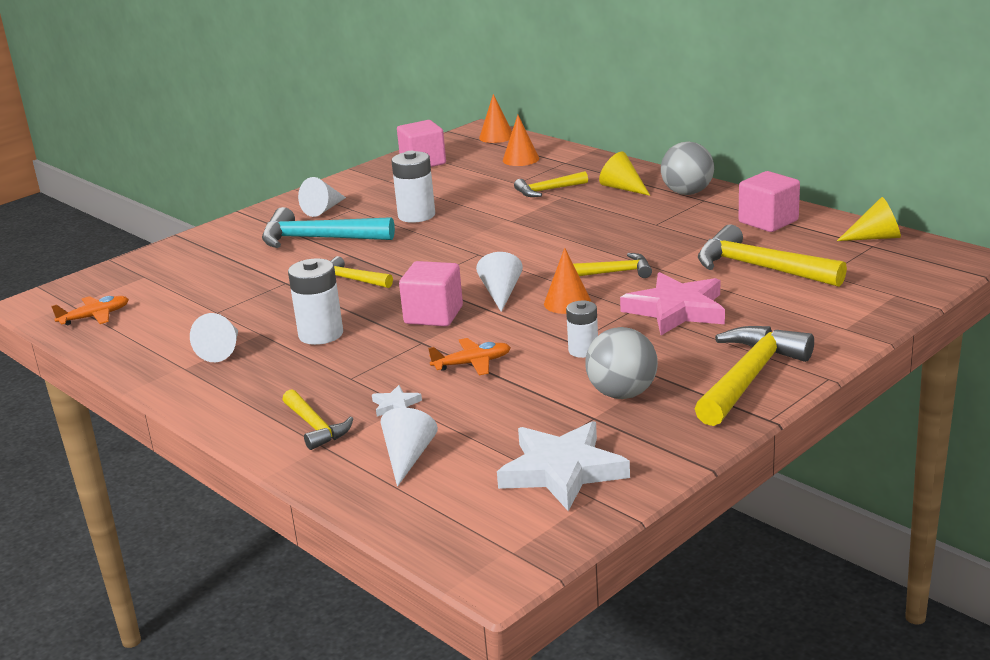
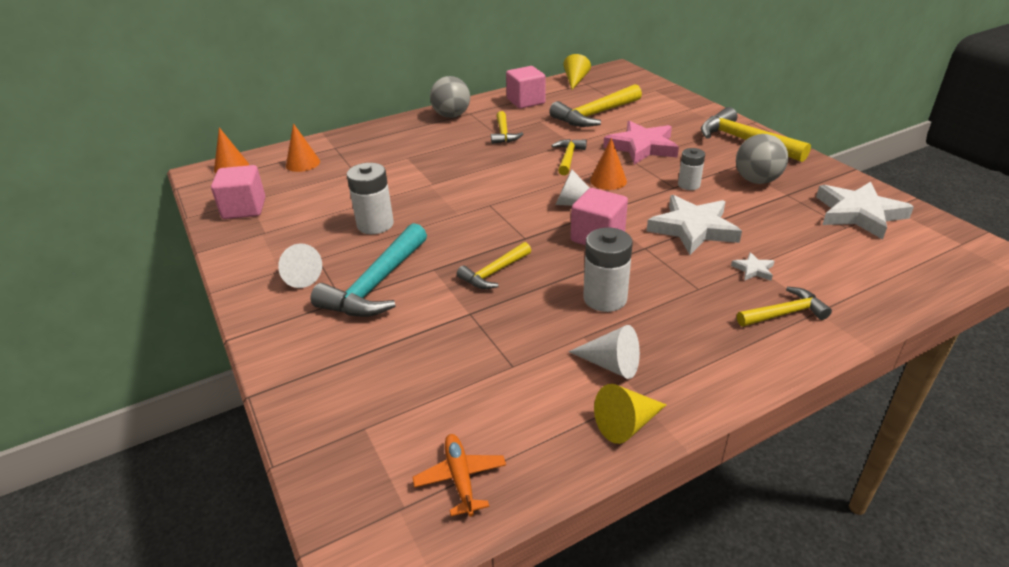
camera: 75 degrees left, 10 degrees up
white cone [381,408,438,487] -> none
orange plane [428,338,511,375] -> white star [647,195,742,255]
yellow hammer [514,171,588,197] -> yellow hammer moved to [491,111,523,144]
yellow cone [599,152,650,196] -> yellow cone moved to [594,384,666,444]

